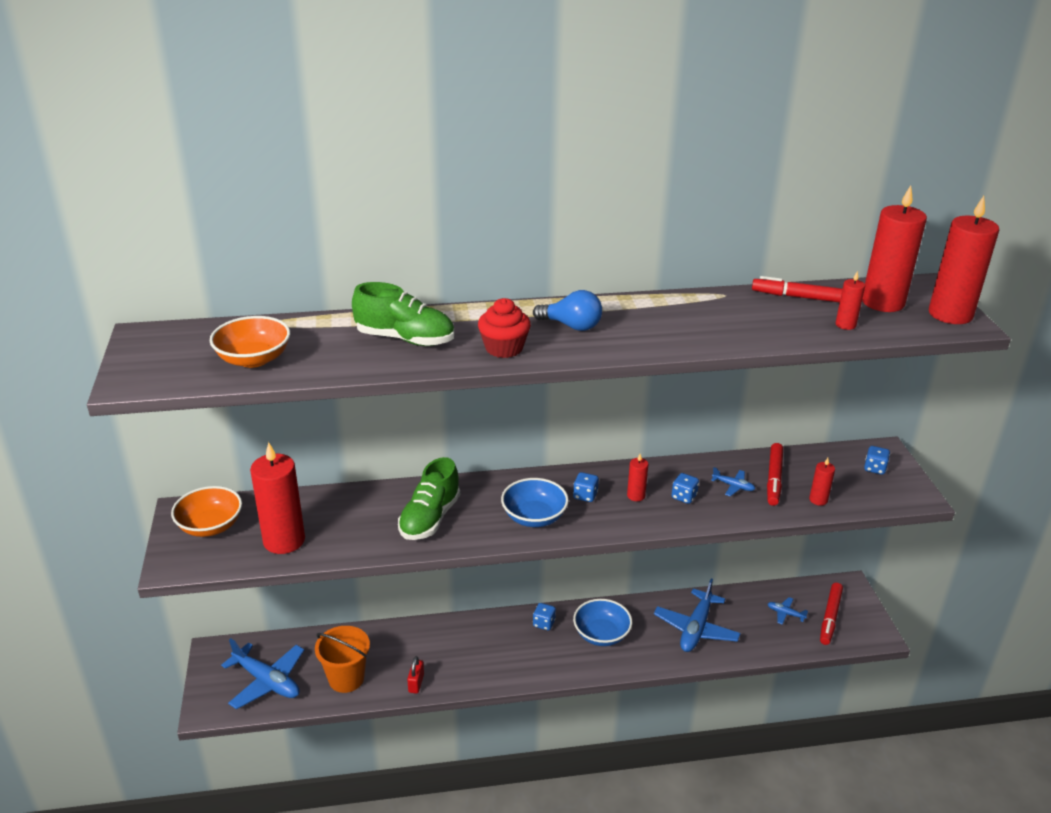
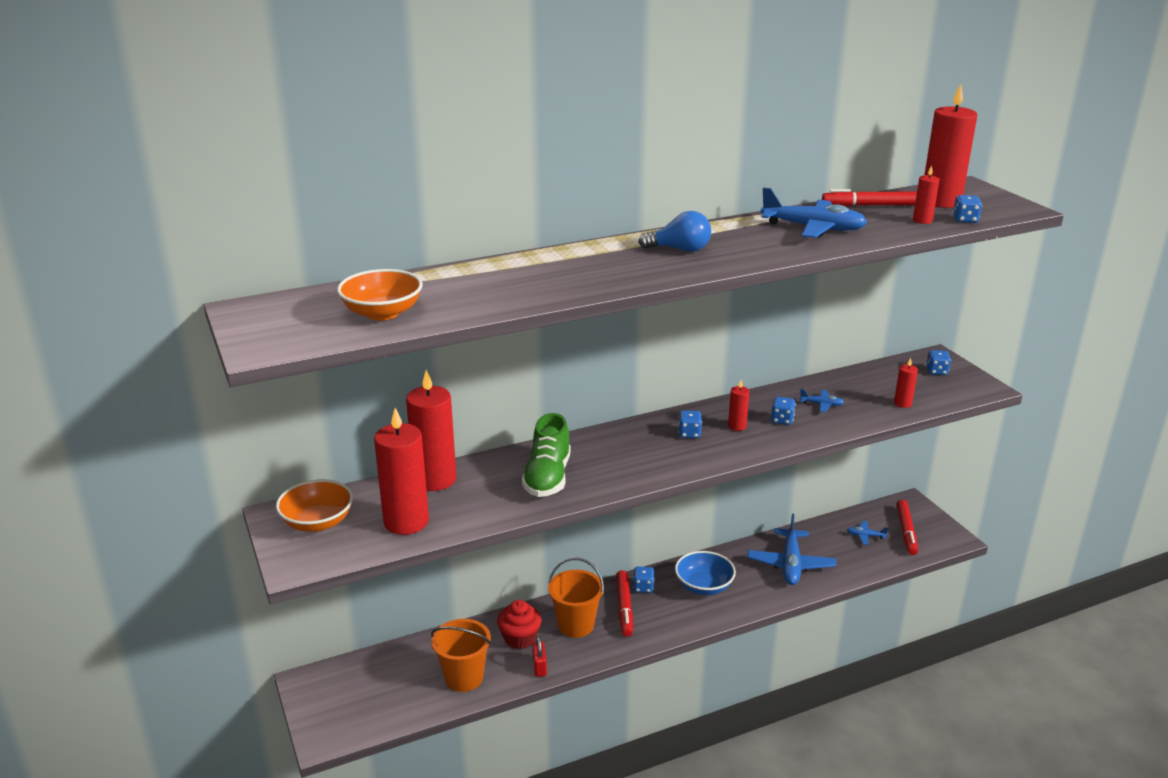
camera: 15 degrees left, 5 degrees down
blue plane [221,638,304,709] -> blue plane moved to [761,187,867,238]
green shoe [352,282,454,346] -> none
red cupcake [478,298,531,358] -> red cupcake moved to [497,600,542,649]
blue bowl [501,478,569,527] -> none
red marker [767,443,783,506] -> red marker moved to [616,570,633,637]
red candle [929,196,999,324] -> red candle moved to [406,370,456,491]
none -> orange bucket [548,558,604,638]
none -> blue dice [953,195,982,223]

